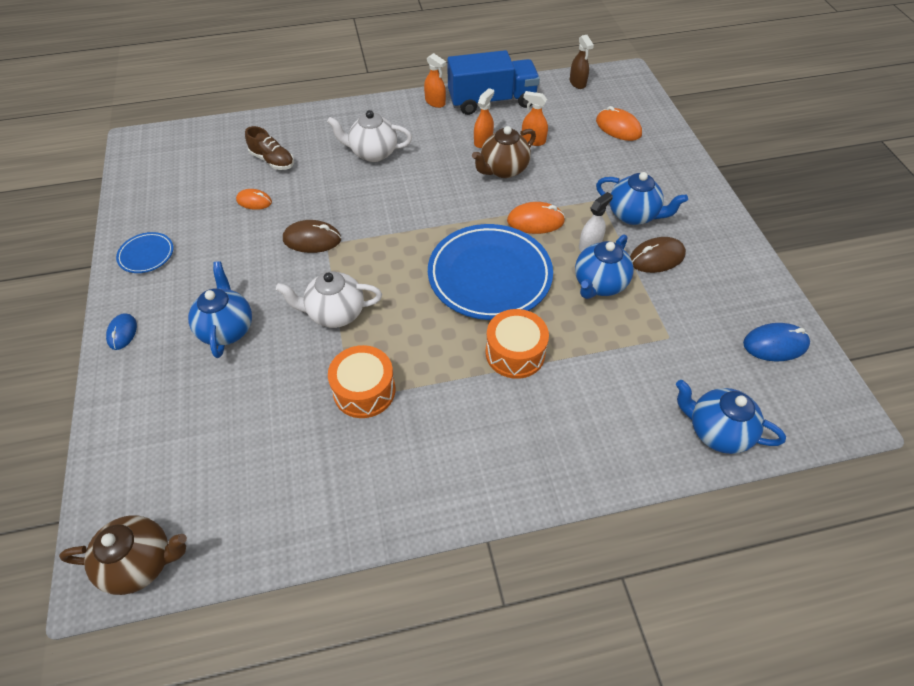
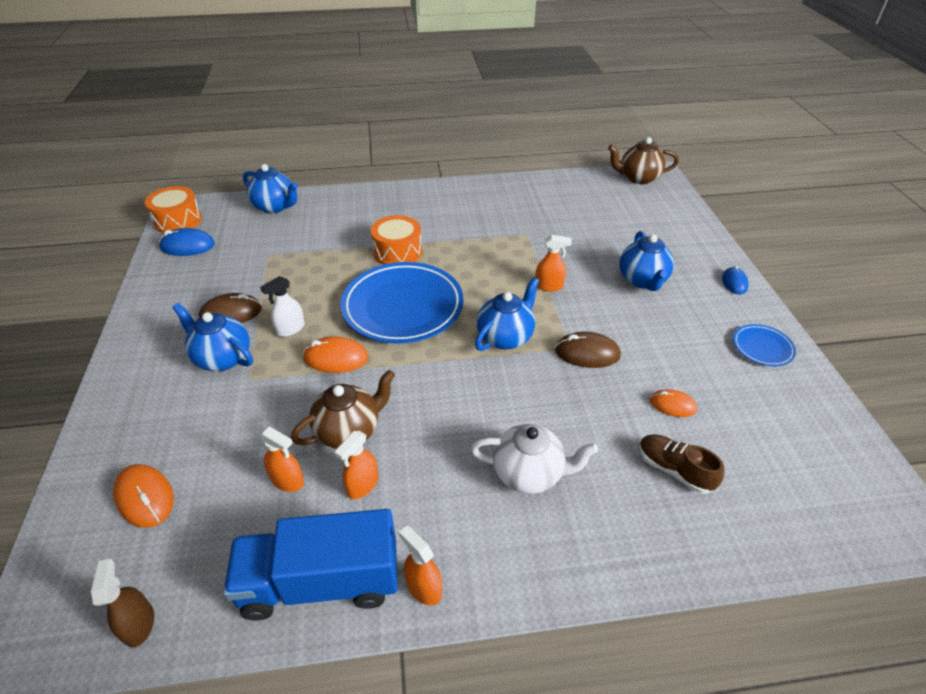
camera: 175 degrees left, 10 degrees down
white teapot [276,271,382,328] -> orange spray bottle [535,235,572,292]
orange drum [328,345,395,418] -> orange drum moved to [145,186,202,233]
blue teapot [575,234,634,299] -> blue teapot moved to [475,277,539,351]

